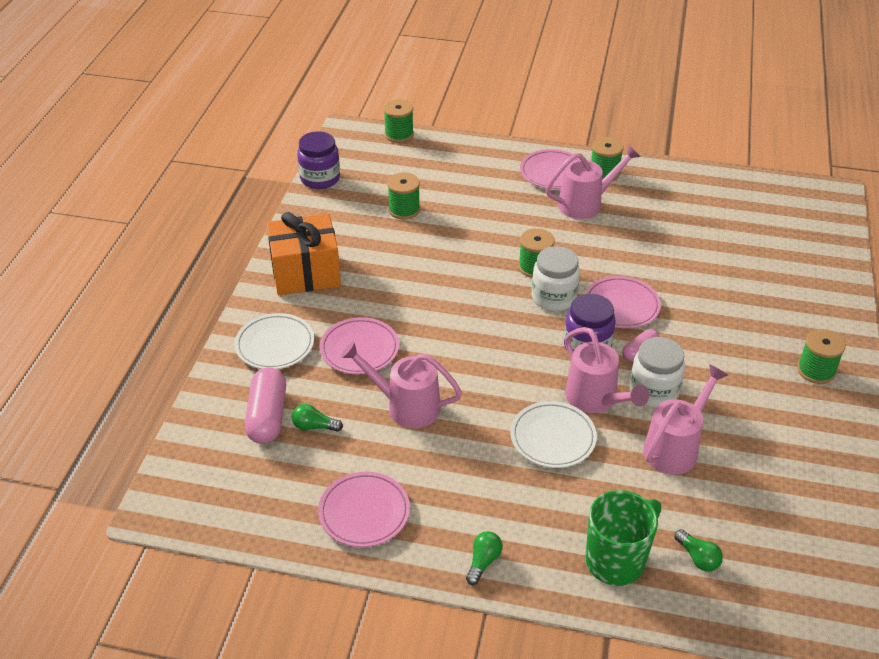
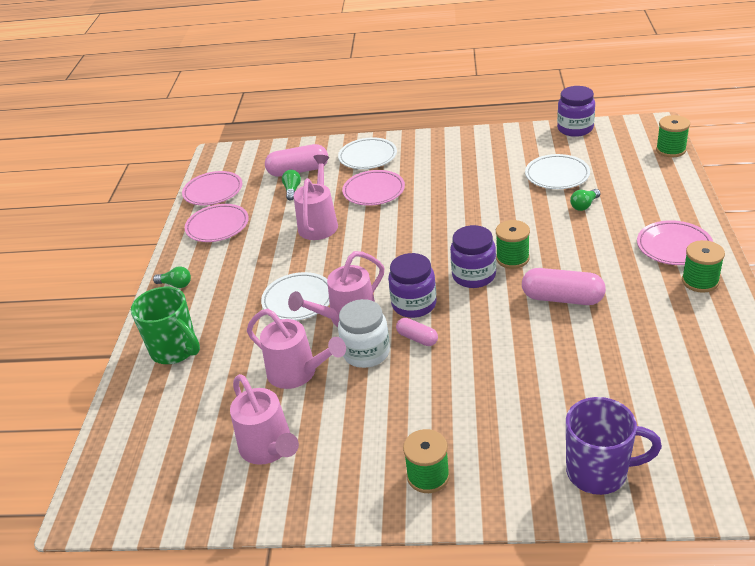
camera: 85 degrees right, 5 degrees down
orange gift [266,212,341,295] -> none
green spool [387,172,420,220] -> white plate [525,154,590,189]
white jar [532,246,580,311] -> purple jar [450,225,496,288]
pink watering can [546,145,640,219] -> pink watering can moved to [230,374,299,465]
pink plate [585,276,661,328] -> pink plate moved to [182,171,242,205]
green light bulb [675,529,723,572] -> green light bulb moved to [570,189,600,211]
none -> pink capsule [522,268,606,305]
none -> purple mug [566,397,662,495]

